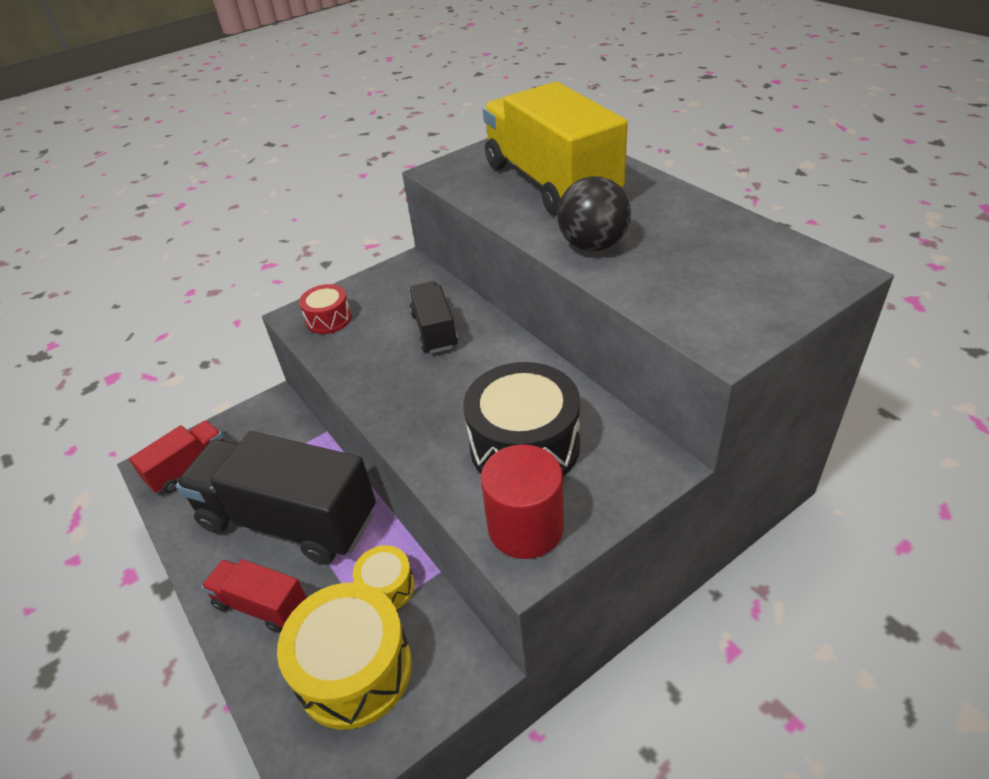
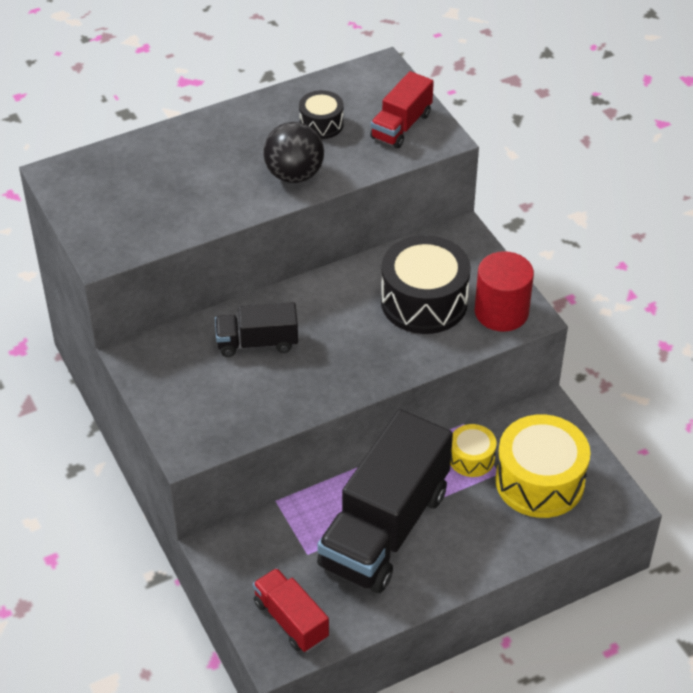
camera: 85 degrees left, 5 degrees up
red truck [201,559,307,633] -> red truck moved to [370,71,434,148]
red drum [299,284,352,334] -> none
yellow truck [483,82,628,216] -> none
none -> black drum [299,90,344,139]

